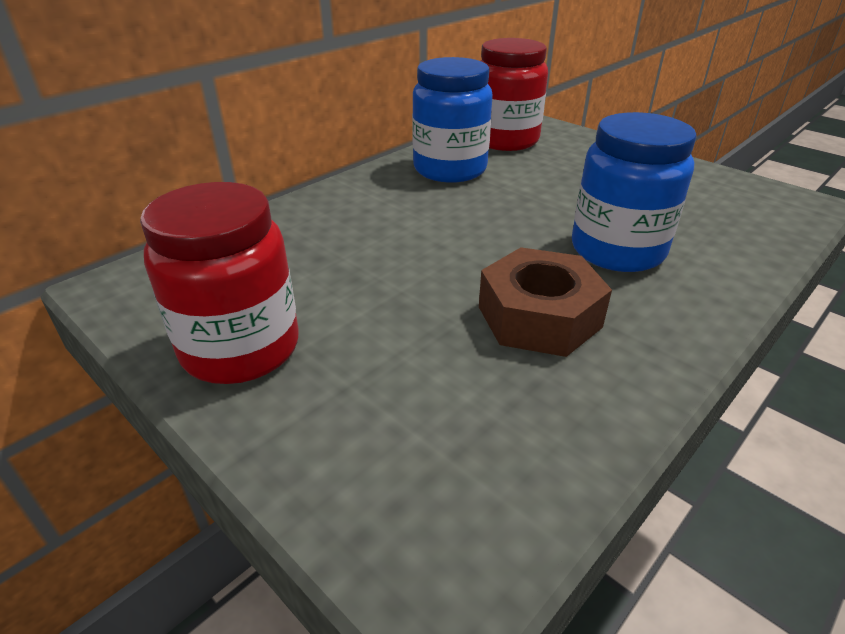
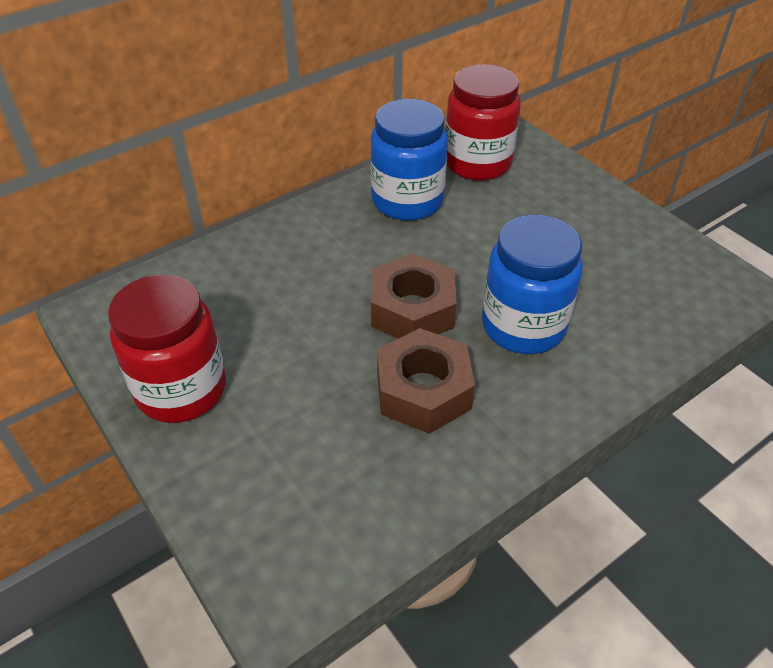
camera: 10 degrees right, 10 degrees up
none -> brown nut [371,253,457,339]

